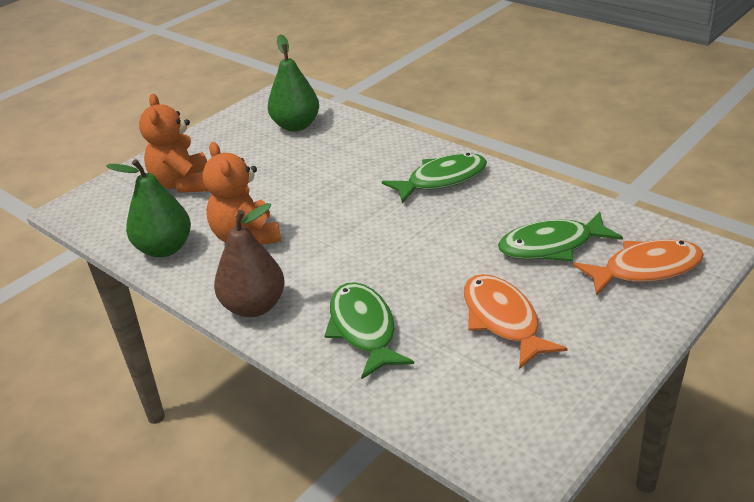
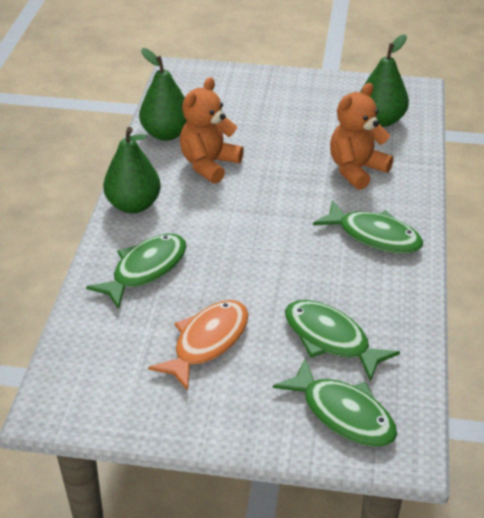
camera: 55 degrees right, 5 degrees up
orange teddy bear [139,94,208,193] -> orange teddy bear moved to [330,83,394,190]
brown pear [214,203,285,317] -> green pear [103,127,161,213]
orange fish [573,239,704,296] -> green fish [273,358,397,447]

